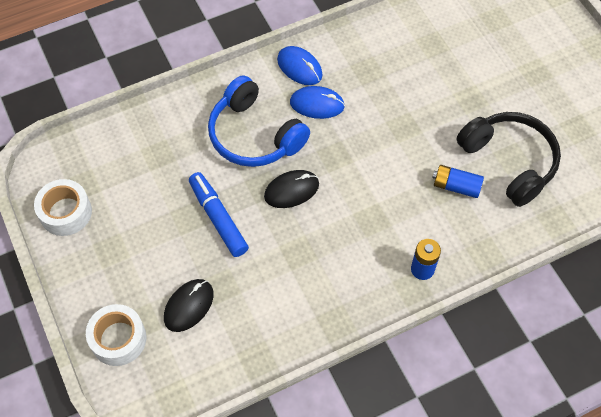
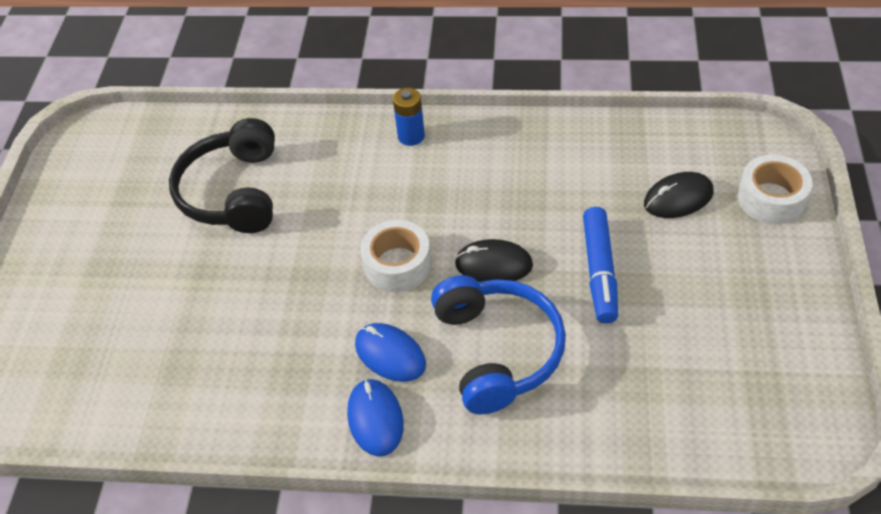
camera: 145 degrees left, 10 degrees down
white tape [34,179,92,236] -> white tape moved to [360,220,431,292]
blue battery [432,165,484,198] -> none

